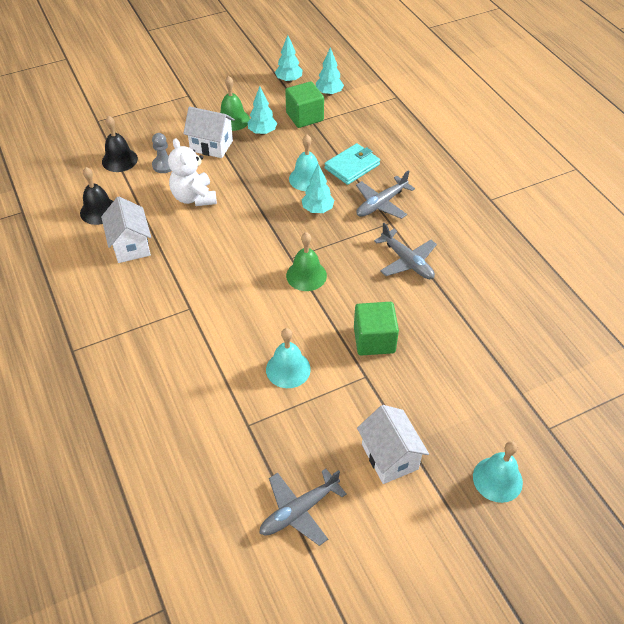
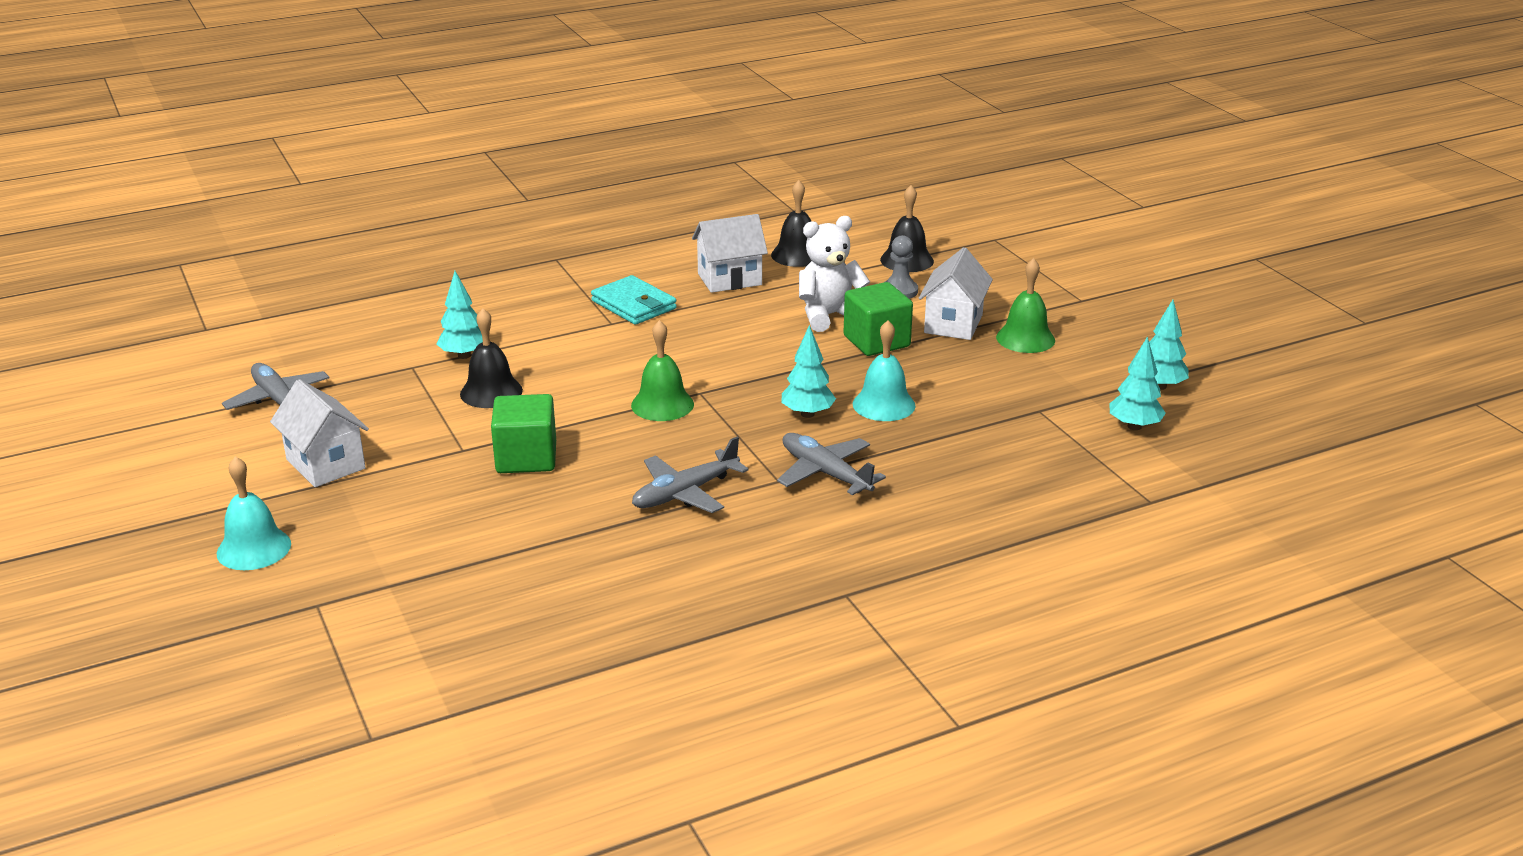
camera: 90 degrees right, 20 degrees down
turquoise tree [247,86,277,135] -> turquoise tree moved to [436,271,483,359]
turquoise bell [266,328,311,388] -> black bell [460,308,523,408]
green cube [285,81,324,128] -> green cube moved to [844,282,913,356]
turquoise wallet [324,143,380,185] -> turquoise wallet moved to [591,275,677,325]
white house [357,405,429,484] -> white house turned 75 degrees clockwise [270,379,369,487]

